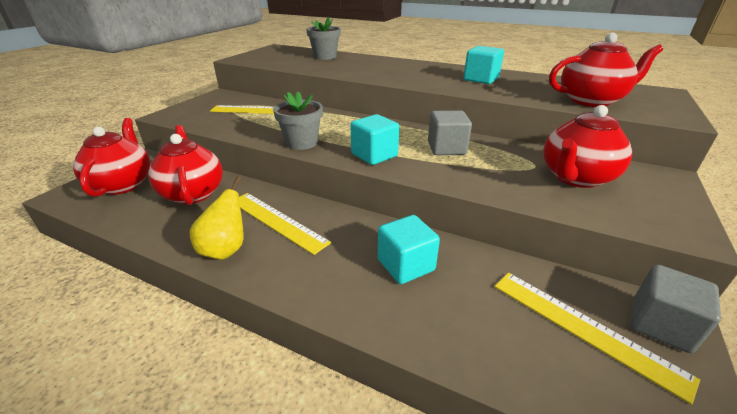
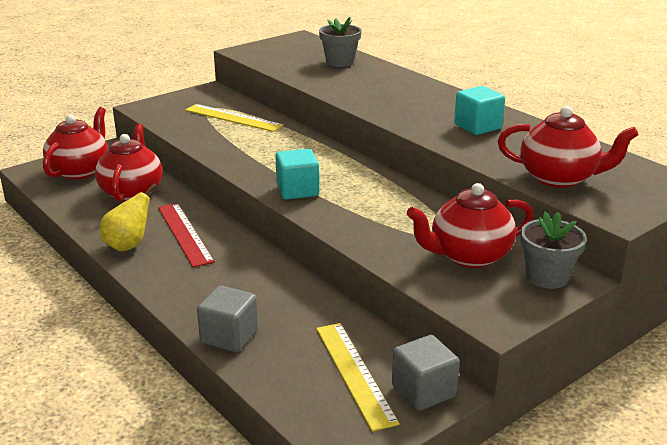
camera: 25 degrees right, 5 degrees down
yellow ruler [239,193,331,255] -> red ruler [158,203,215,268]
grey flower pot [273,92,323,150] -> grey flower pot moved to [520,212,587,289]
turquoise cube [378,215,440,284] -> none
grey cube [428,111,472,155] -> grey cube moved to [197,285,258,352]

